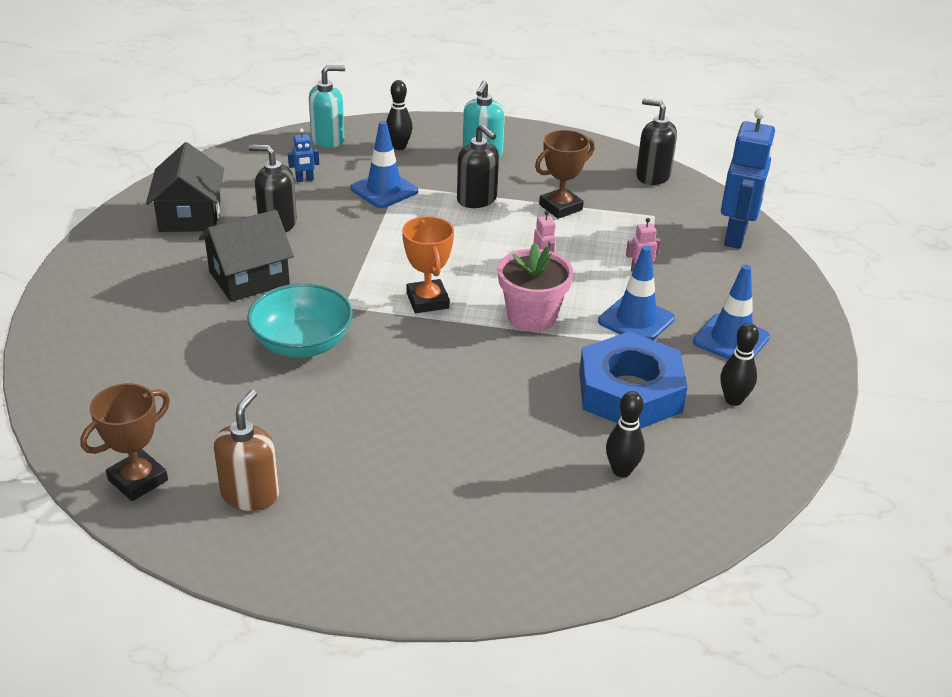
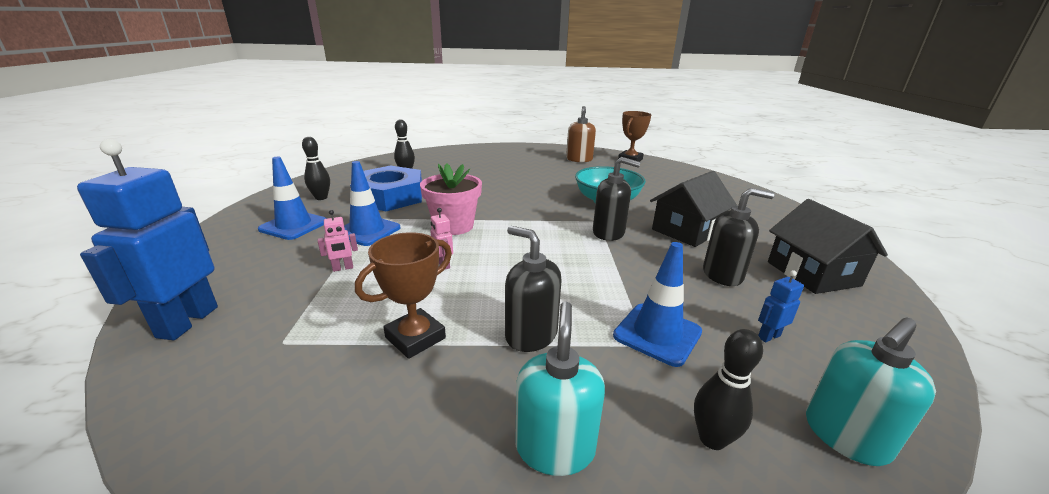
camera: 170 degrees right, 10 degrees down
orange trophy [402,216,454,313] -> none
black soap dispenser [636,99,677,185] -> black soap dispenser moved to [593,157,641,241]

